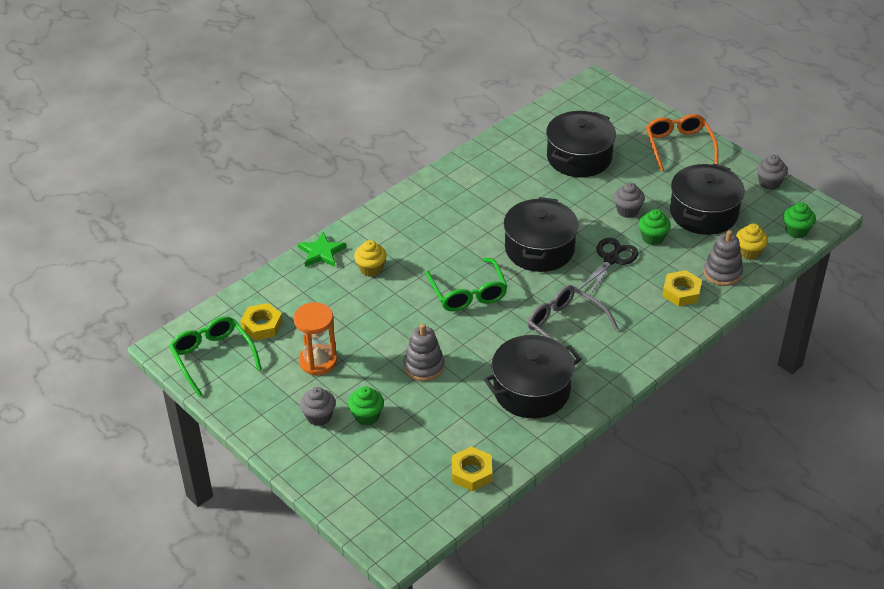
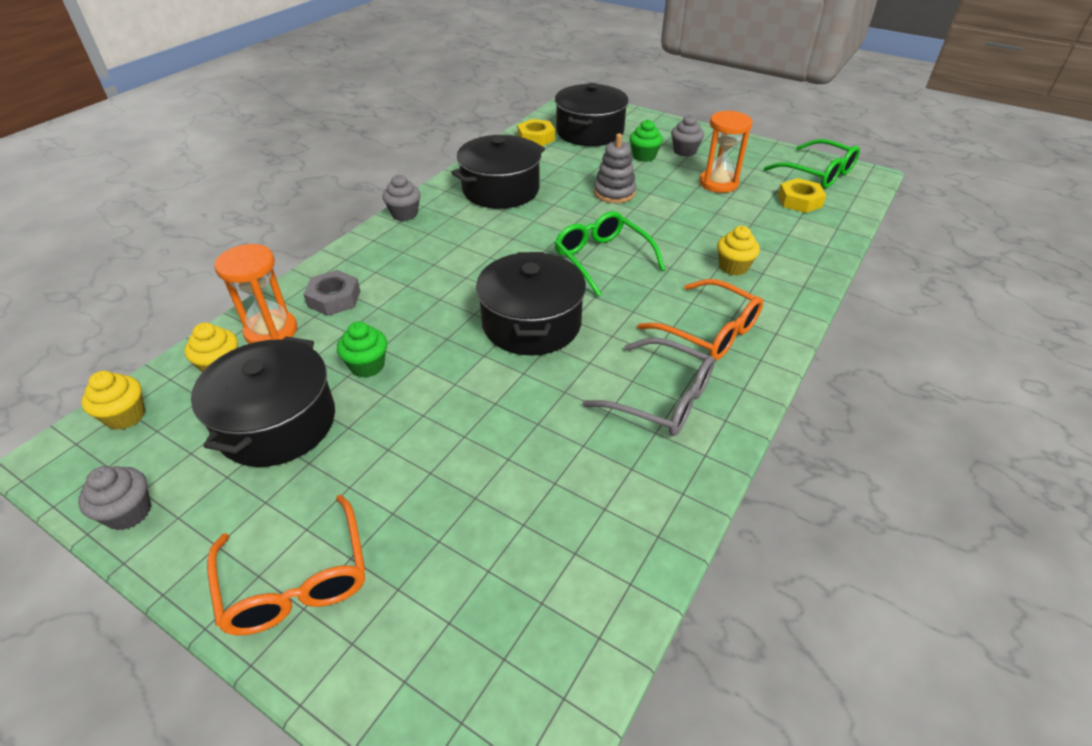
camera: 165 degrees right, 0 degrees up
green star [298,232,347,267] -> none
grey glasses [527,285,619,361] -> grey glasses moved to [582,338,715,436]
black pot [546,111,616,177] -> black pot moved to [555,83,629,146]
black scissors [579,237,639,295] -> none
grey cupcake [614,182,645,218] -> grey cupcake moved to [382,175,421,221]
yellow nut [662,270,702,306] -> grey nut [303,270,360,316]
grey stacking toy [703,230,743,286] -> orange hourglass [214,244,297,344]
green cupcake [783,202,816,238] -> yellow cupcake [81,371,145,430]
none -> orange glasses [638,279,763,361]

